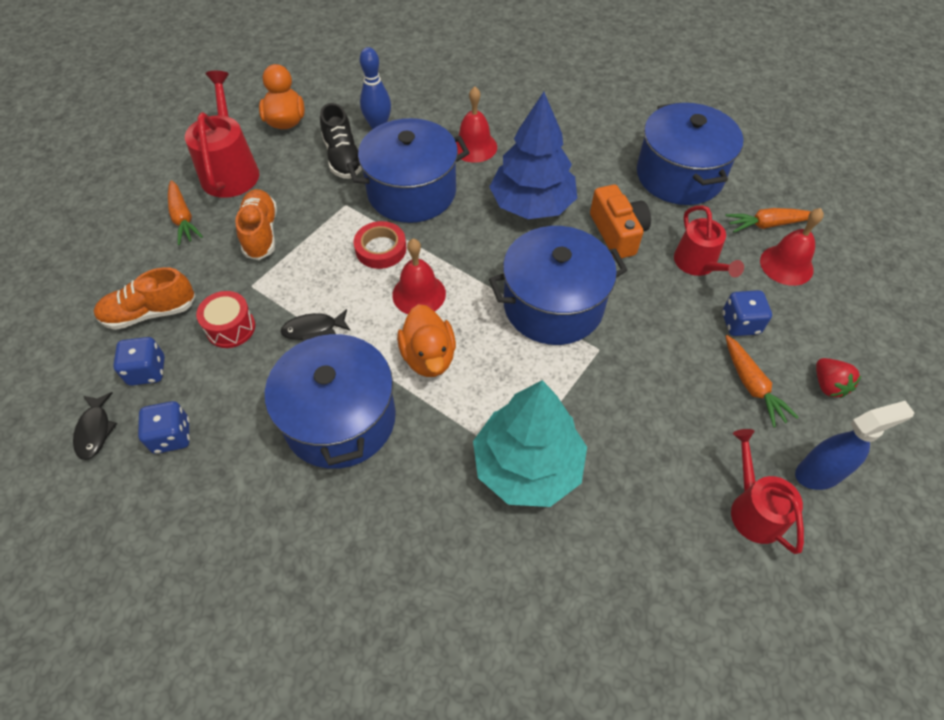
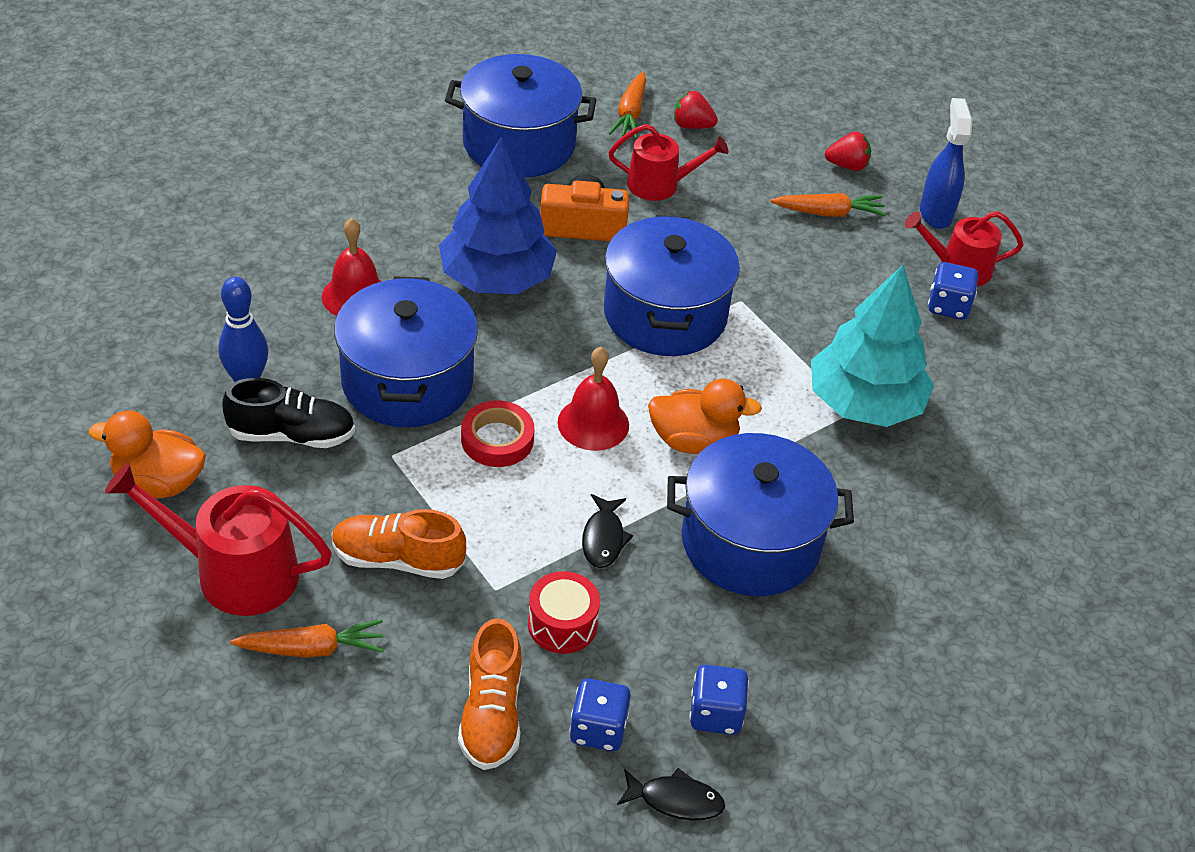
camera: 75 degrees left, 10 degrees down
blue dice [722,290,772,336] -> blue dice moved to [928,262,978,320]
red bell [760,208,824,286] -> red strawberry [674,91,718,129]

